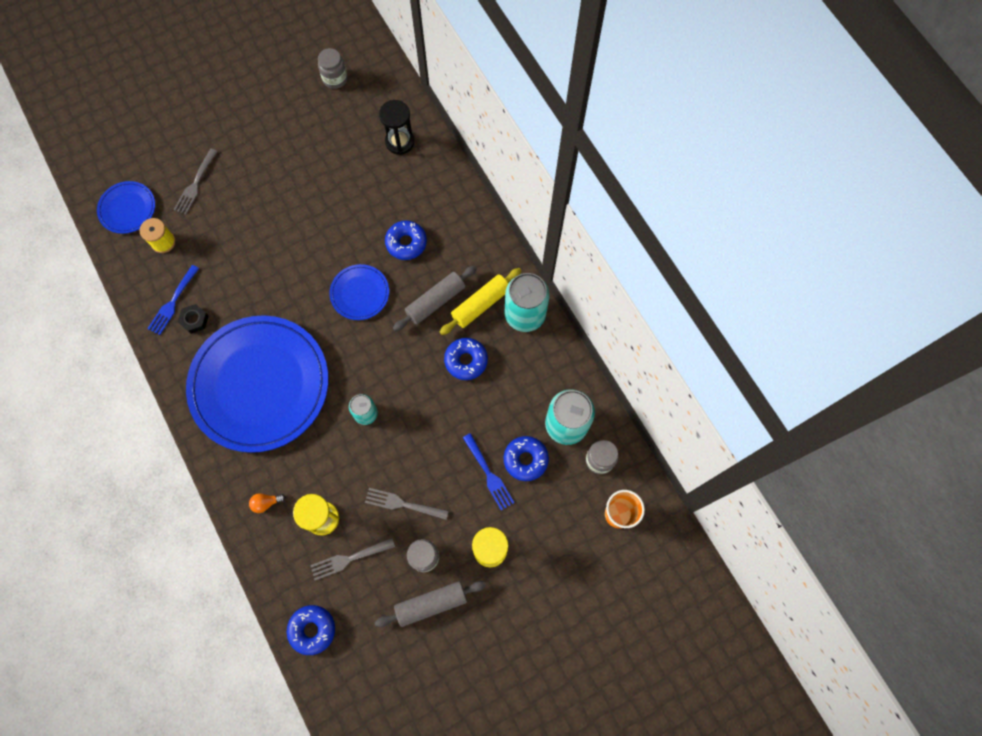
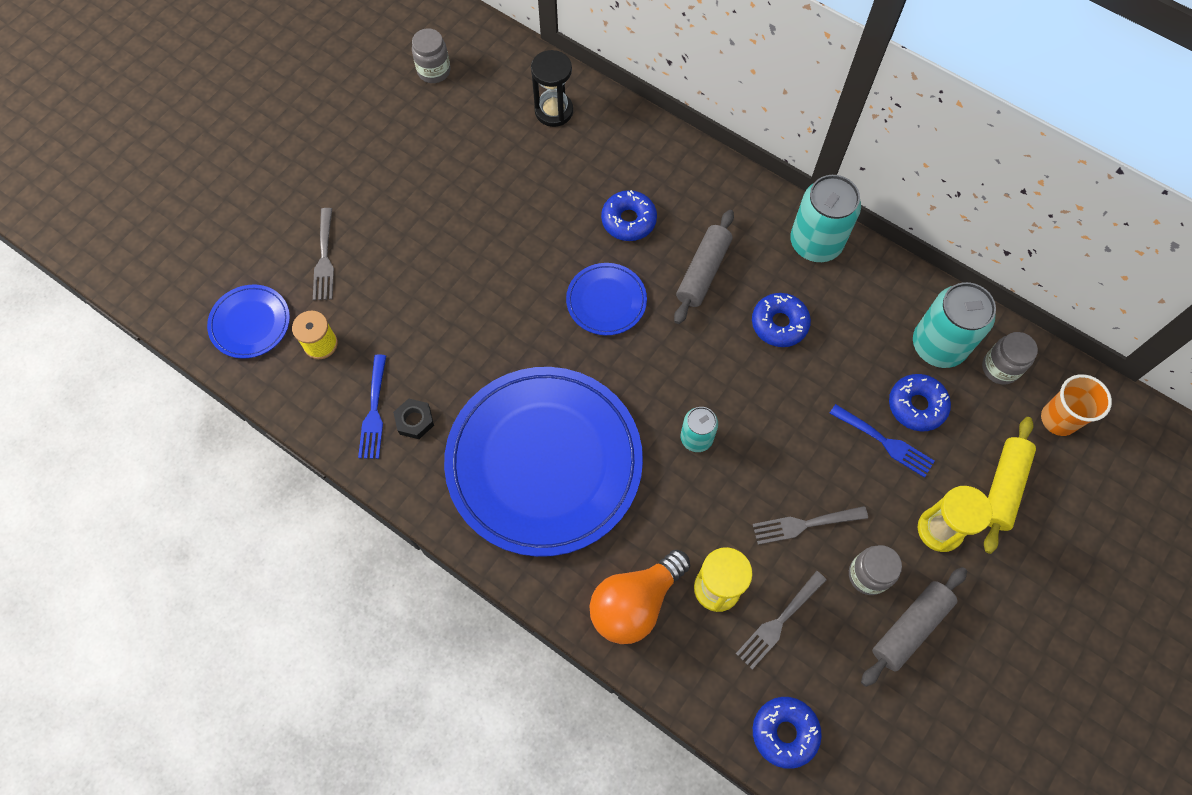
camera: 25 degrees left, 5 degrees down
orange light bulb [249,493,285,513] -> orange light bulb [590,550,690,644], size x2.43
yellow rolling pin [440,268,521,335] -> yellow rolling pin moved to [984,417,1036,554]

